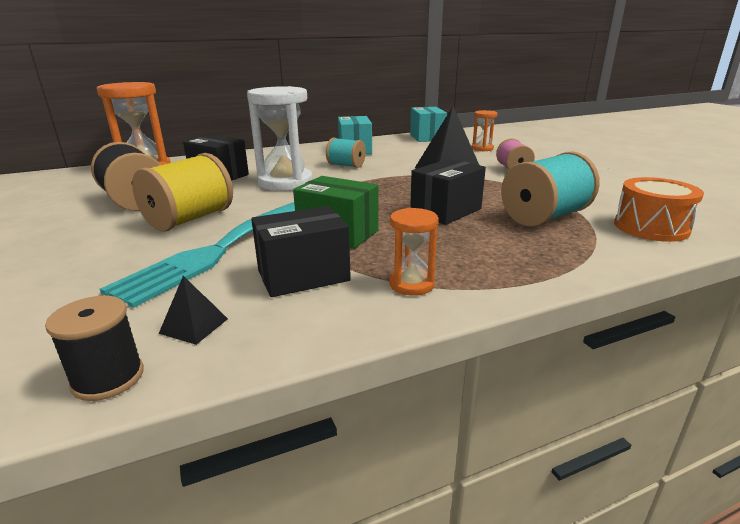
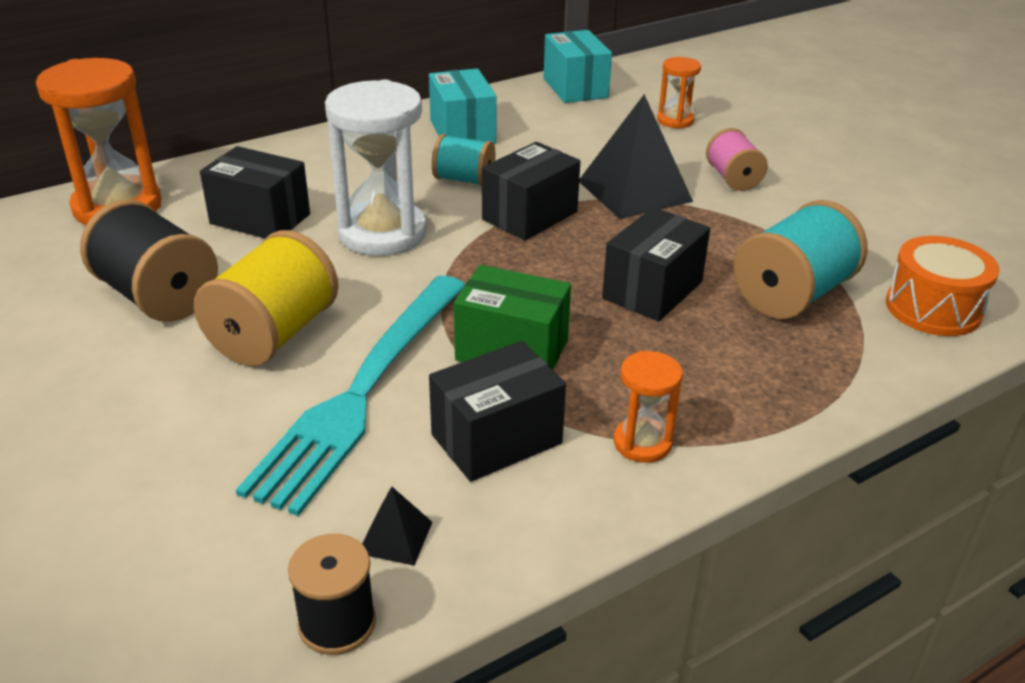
camera: 10 degrees left, 10 degrees up
none -> black box [482,142,581,241]

